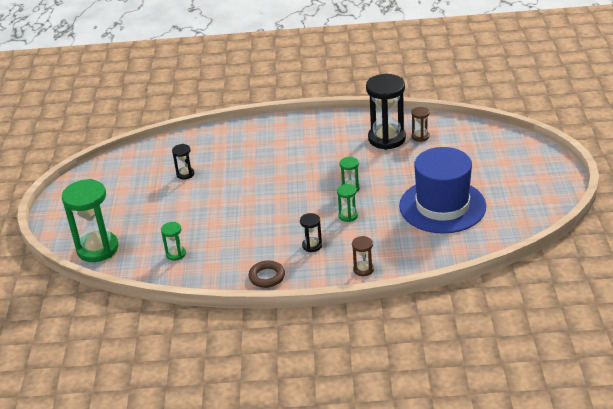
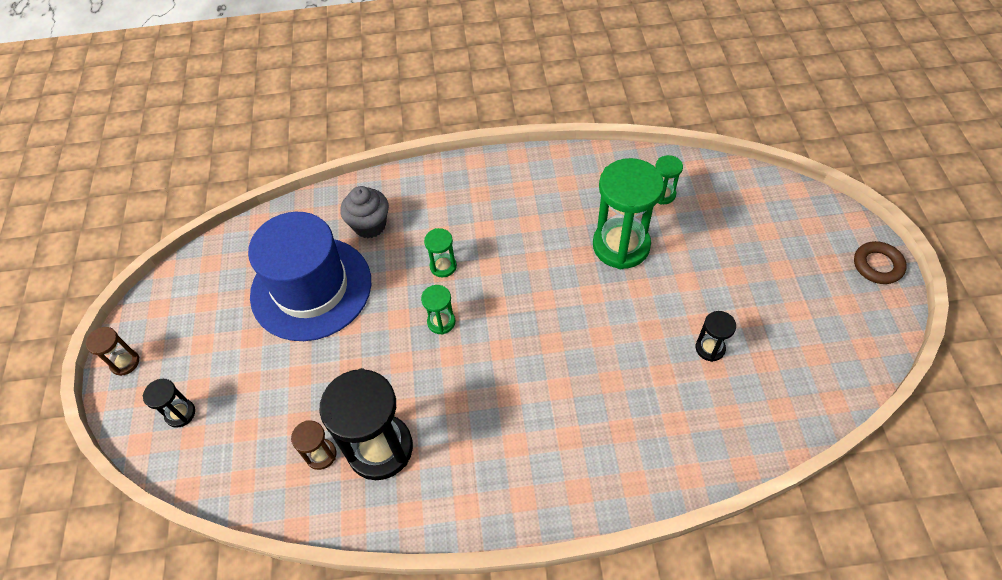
camera: 175 degrees right, 20 degrees up
green hourglass [62,179,118,262] -> green hourglass moved to [593,158,664,269]
brown ring [248,260,285,288] -> brown ring moved to [854,241,907,284]
black hourglass [300,213,322,252] -> black hourglass moved to [142,379,195,428]
brown hourglass [352,236,374,276] -> brown hourglass moved to [86,327,139,376]
none -> grey cupcake [340,186,389,238]

